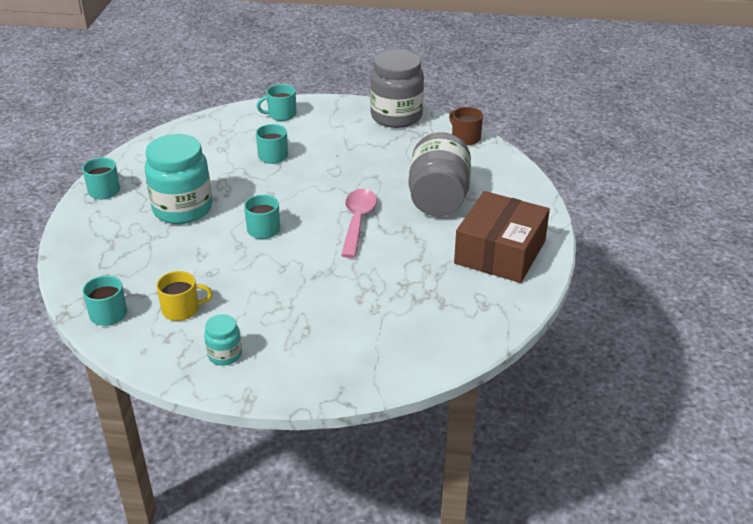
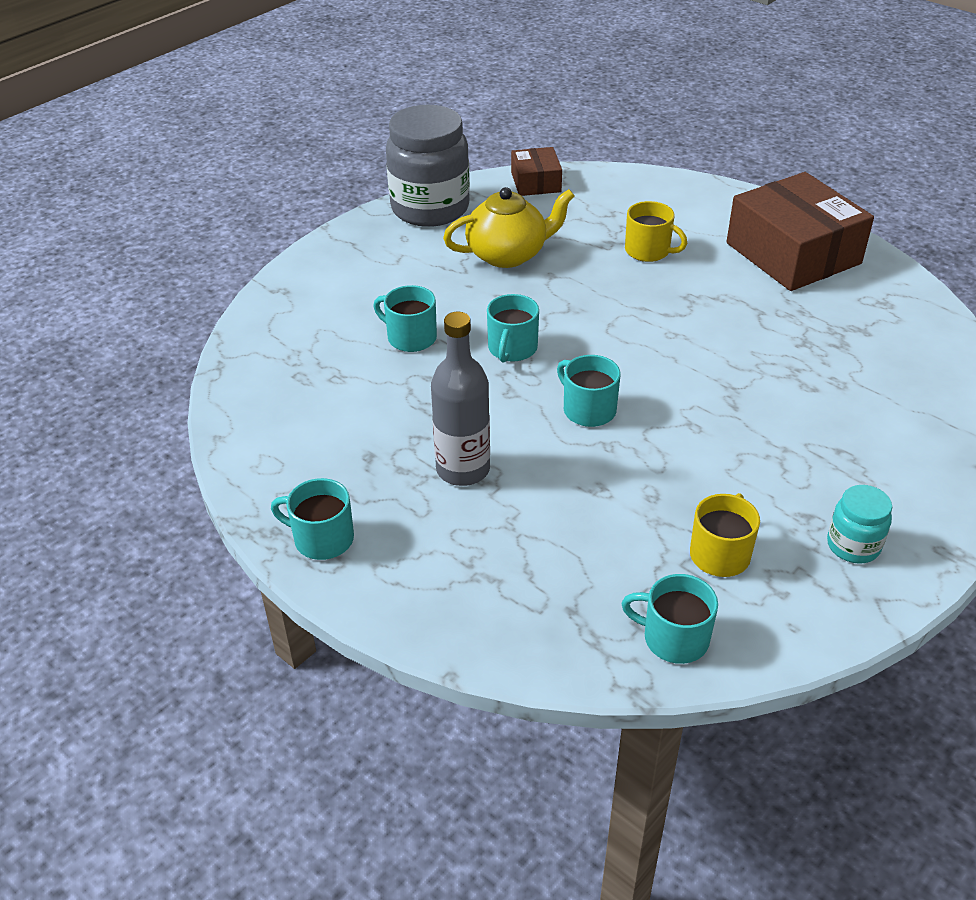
camera: 55 degrees left, 5 degrees up
turquoise jar [145,134,212,224] -> grey bottle [431,312,490,486]
turquoise mug [256,84,296,121] -> turquoise mug moved to [487,294,539,363]
pink spoon [341,189,377,258] -> none
grey jar [409,132,471,216] -> yellow mug [625,201,687,262]
brown mug [449,107,483,145] -> brown box [511,147,562,196]
none -> yellow teapot [443,187,574,268]

